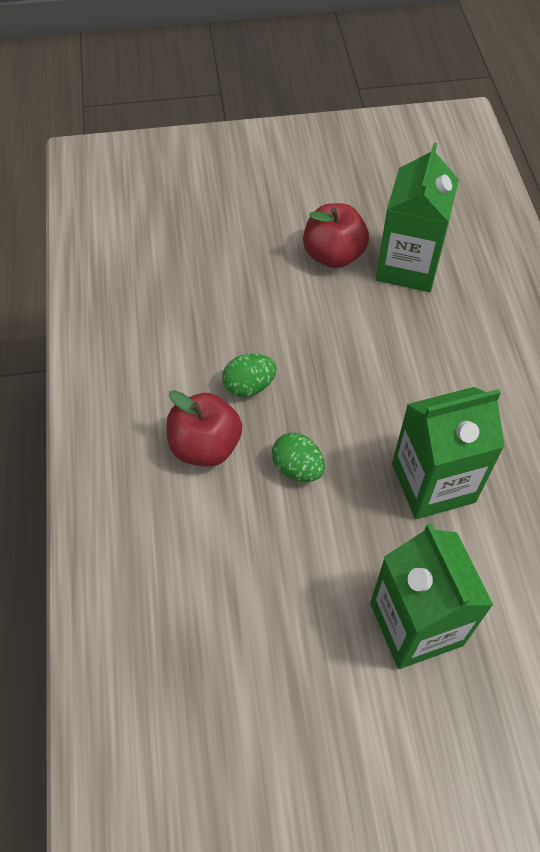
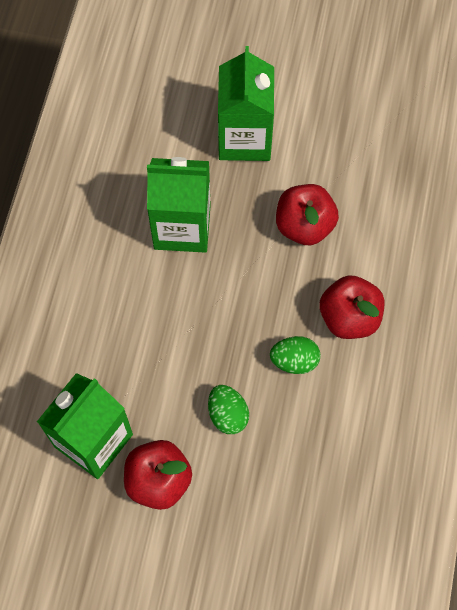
camera: 160 degrees left, 10 degrees up
green egg [272,432,325,482] -> green egg moved to [208,385,249,434]
none -> red apple [276,184,339,245]

